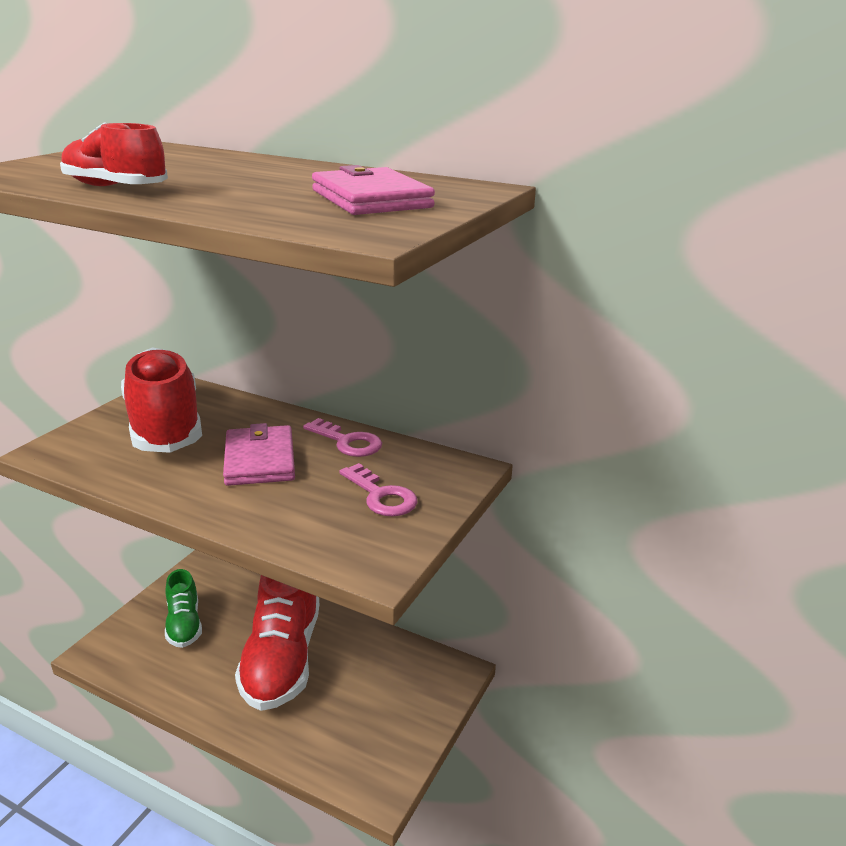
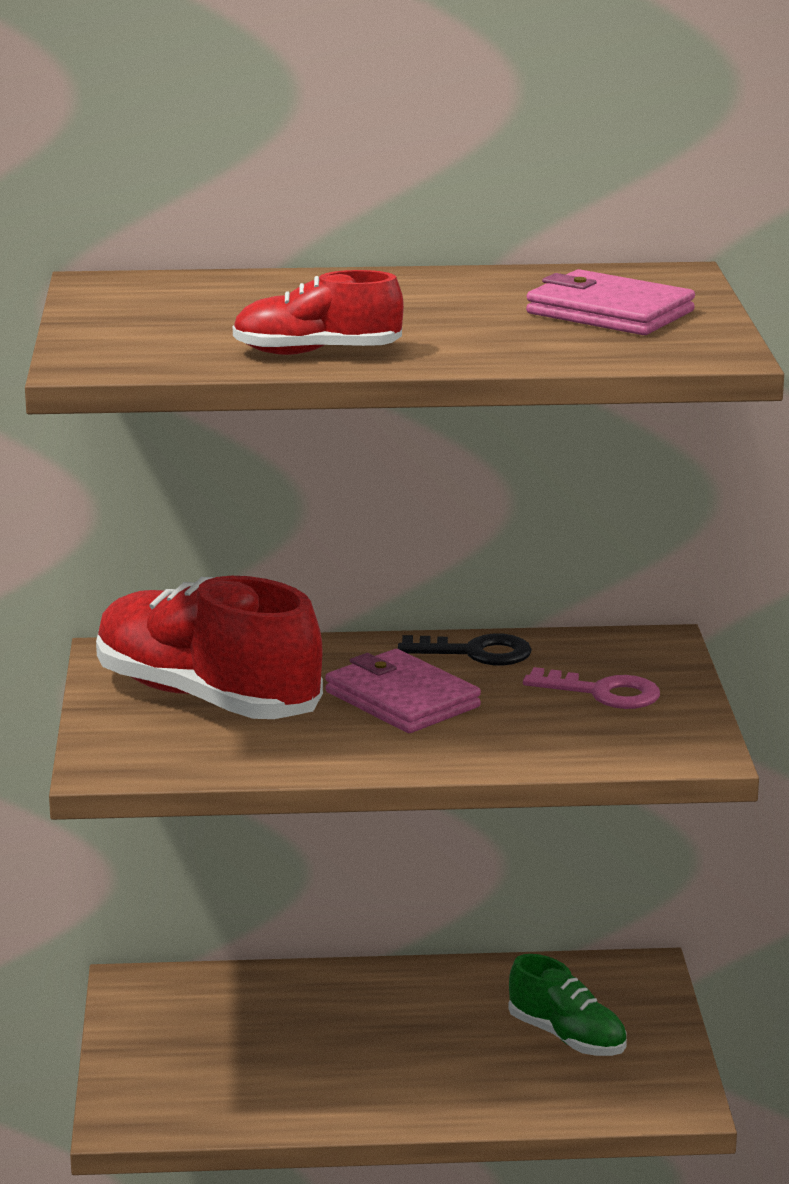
camera: 30 degrees left, 5 degrees down
green shoe [165,569,202,648] -> green shoe moved to [509,954,627,1056]
red shoe [235,575,319,711] -> none
pink key [303,418,382,457] -> black key [398,633,532,666]

